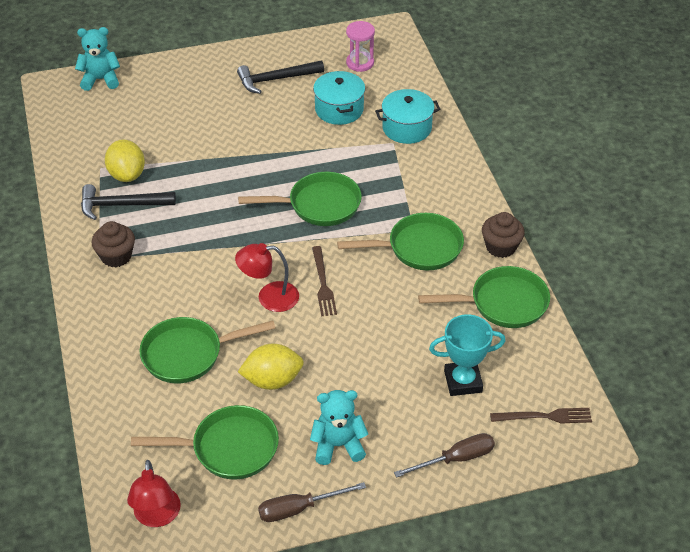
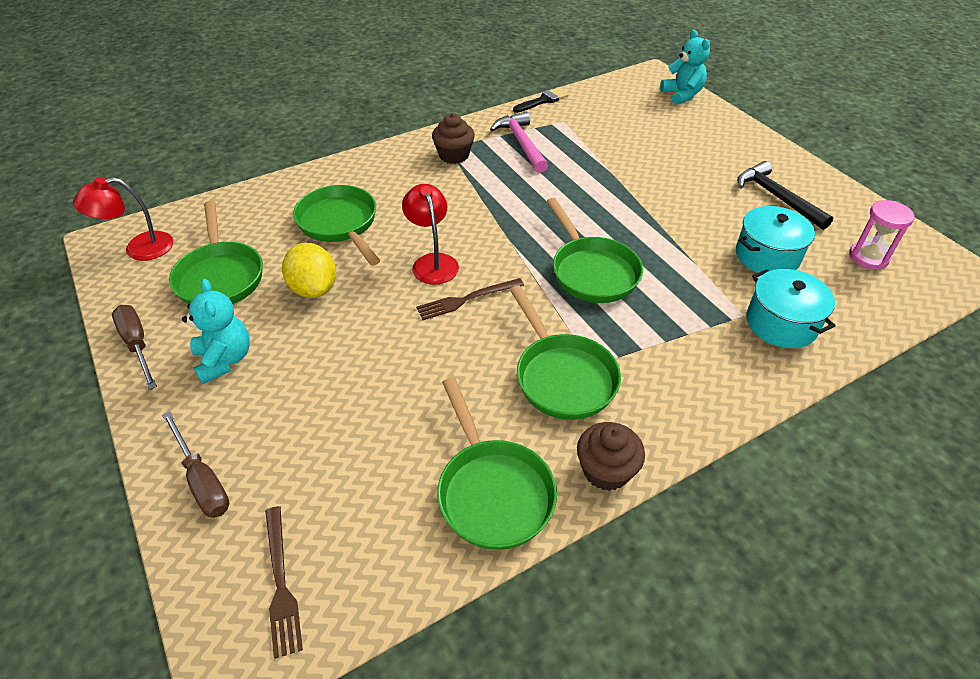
camera: 75 degrees right, 0 degrees up
black hammer [81,184,176,220] -> pink hammer [490,112,548,173]
yellow lemon [105,139,145,182] -> none
turquoise trophy [429,314,506,396] -> none
none -> black brush [513,87,569,113]

